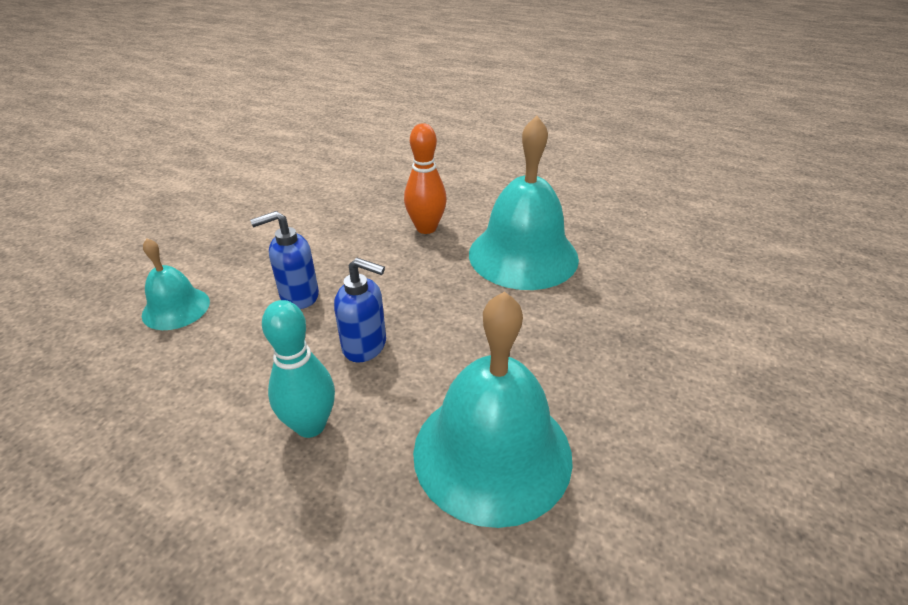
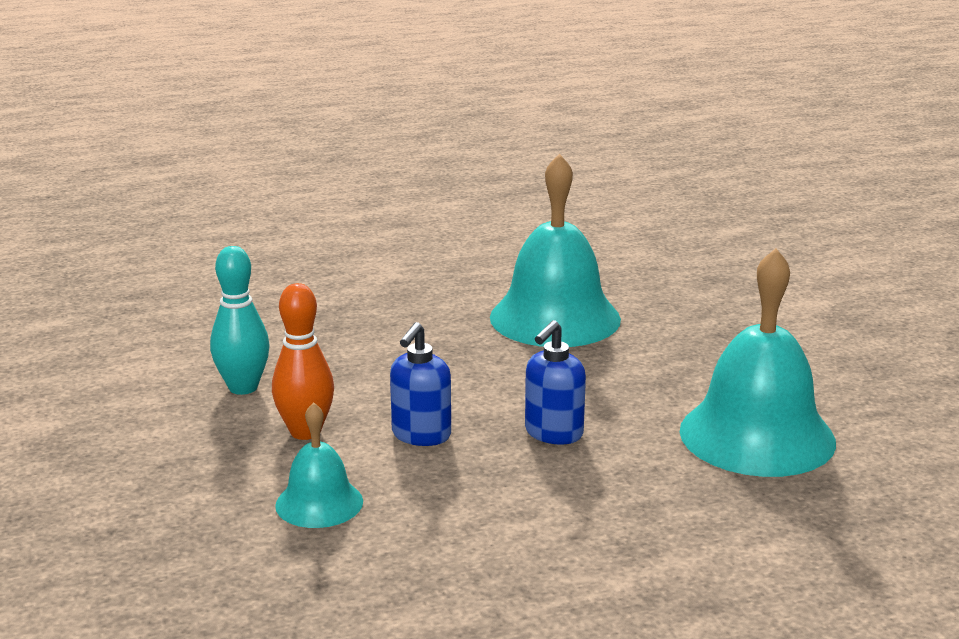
camera: 45 degrees left, 15 degrees down
turquoise bowling pin [262,300,335,438] -> turquoise bowling pin moved to [210,246,269,395]
blue soap dispenser [334,258,386,363] -> blue soap dispenser turned 150 degrees clockwise [525,320,586,445]
orange bowling pin [404,123,447,234] -> orange bowling pin moved to [272,283,334,440]

